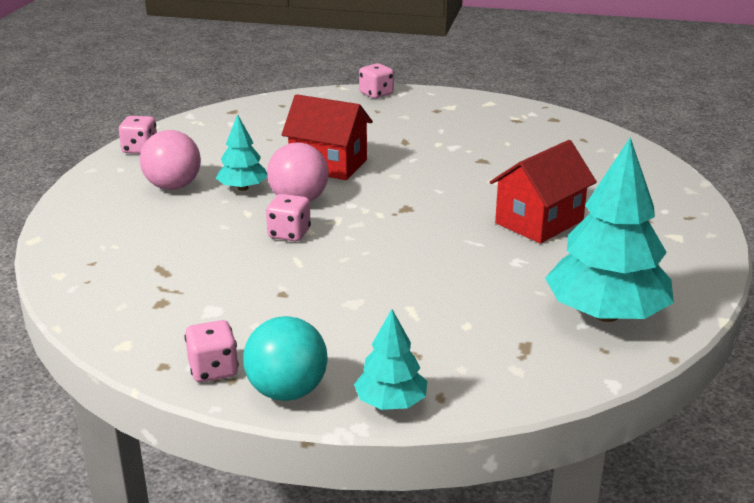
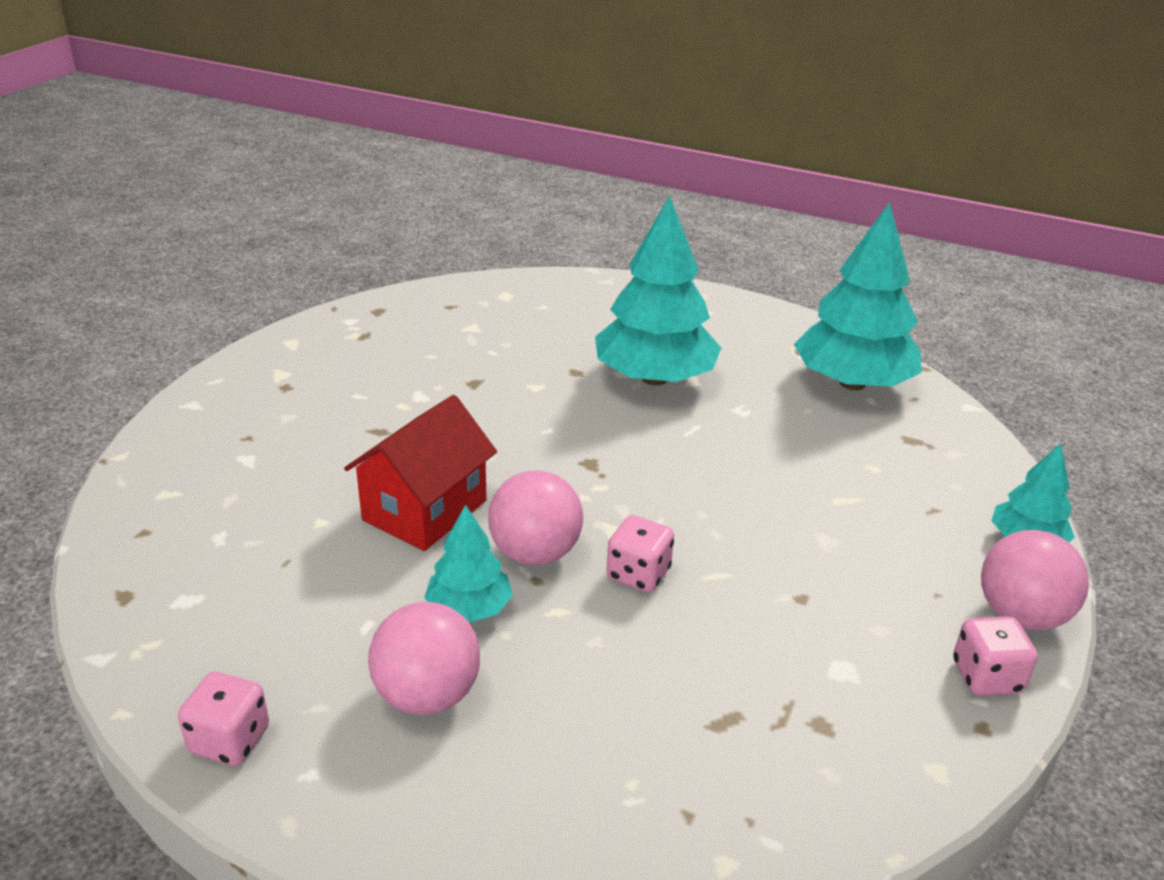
camera: 80 degrees left, 5 degrees up
turquoise ball [243,316,328,401] -> pink ball [981,530,1089,630]
pink dice [359,63,394,99] -> none
red house [490,140,597,244] -> turquoise tree [595,196,721,386]

